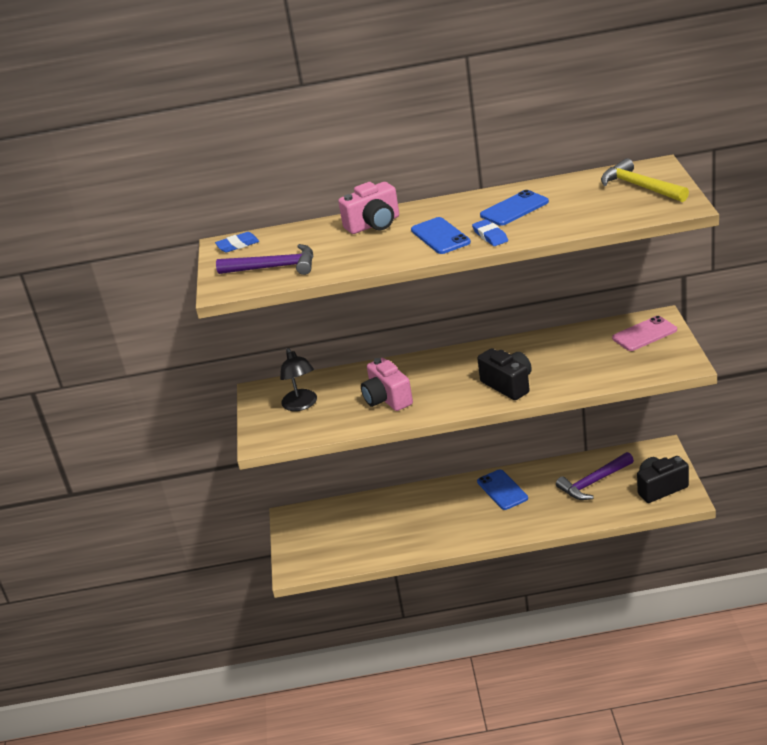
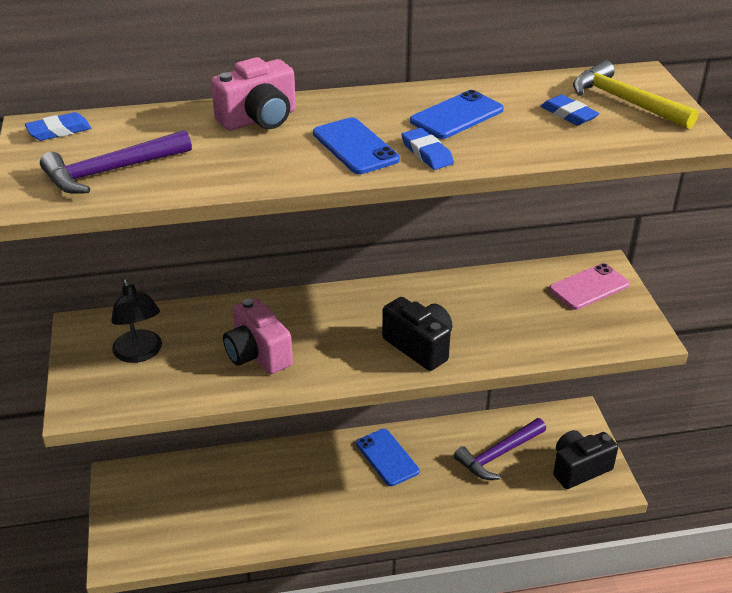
camera: 10 degrees left, 5 degrees up
purple hammer [216,244,313,275] -> purple hammer turned 150 degrees clockwise [40,130,192,194]
none -> blue eraser [541,95,600,126]

